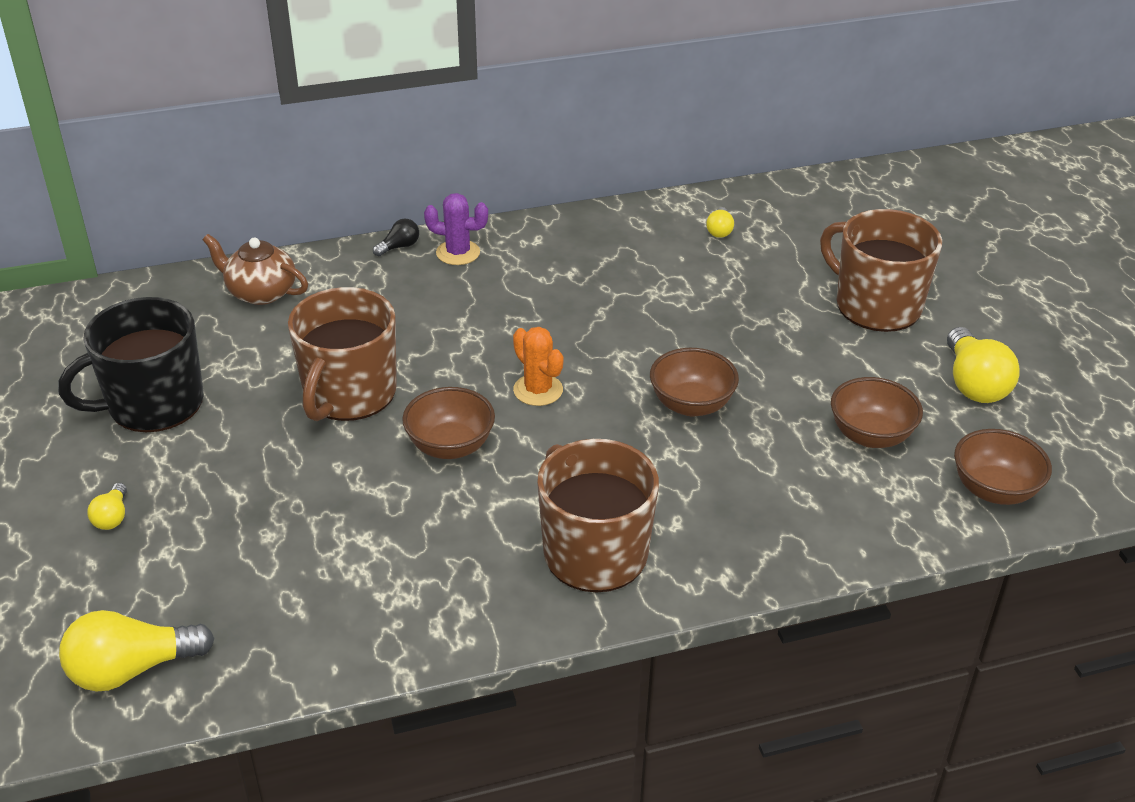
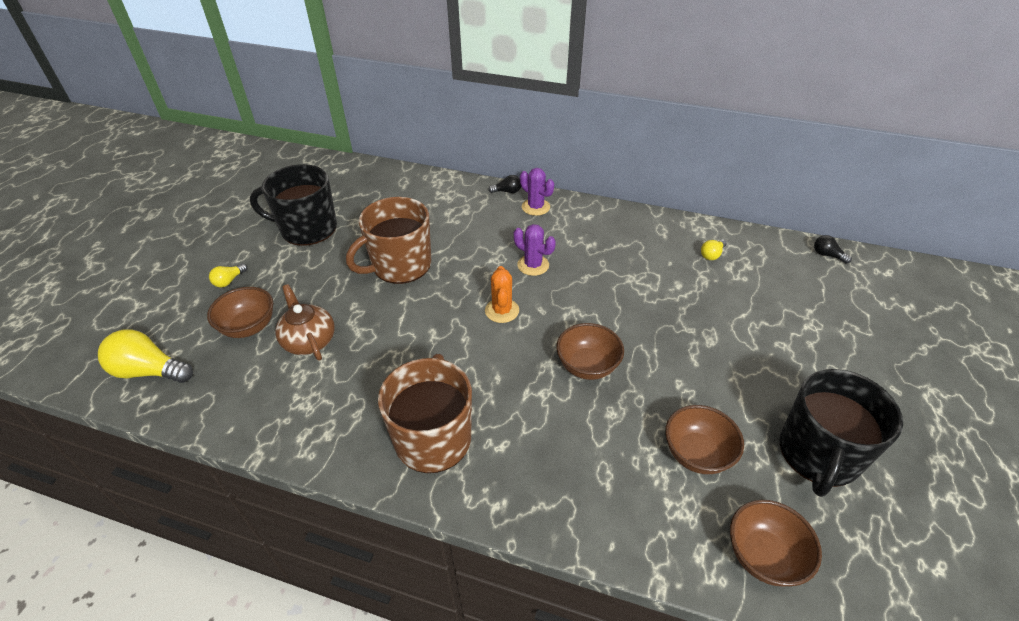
camera: 35 degrees right, 5 degrees up
brown teapot [203,234,308,305] -> brown teapot moved to [275,284,335,361]
brown bowl [402,387,495,459] -> brown bowl moved to [207,287,273,338]
brown mug [820,209,942,332] -> none
yellow light bulb [947,327,1020,403] -> black mug [780,369,903,497]
none -> purple cactus [514,224,556,276]
none -> black light bulb [814,235,852,264]

